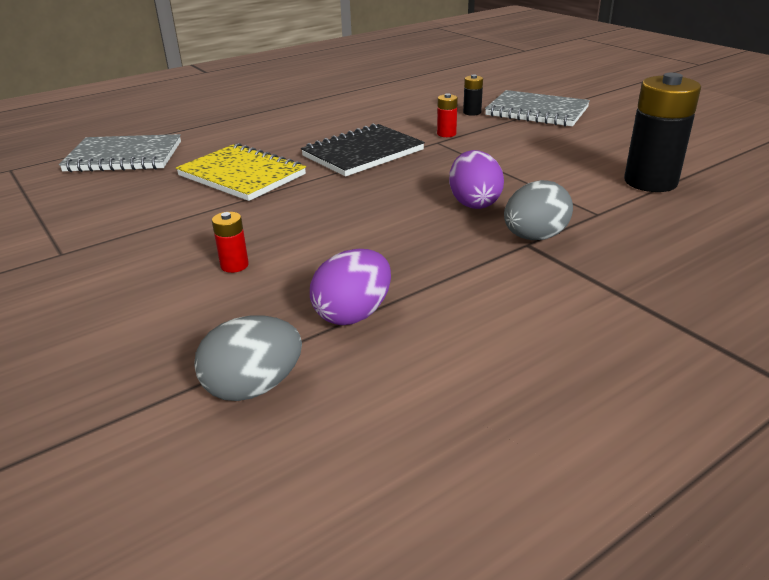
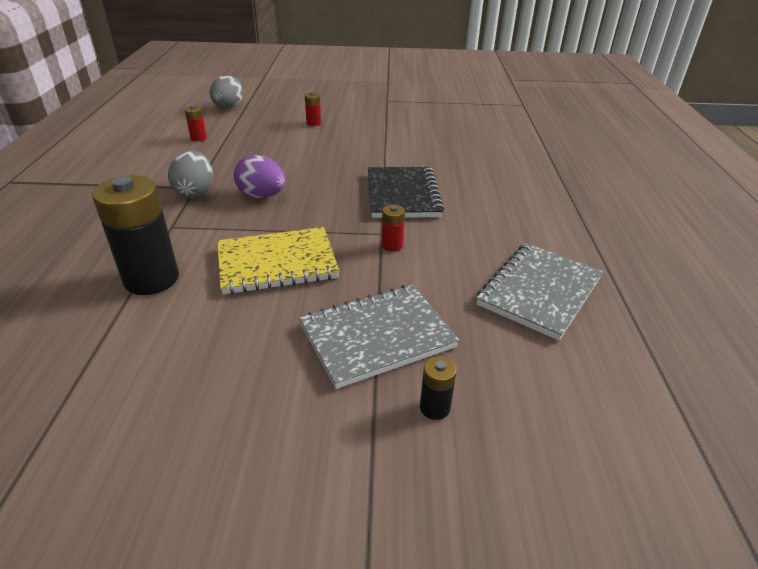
camera: 125 degrees right, 5 degrees up
grey notebook [59,134,181,172] -> grey notebook moved to [476,243,603,340]
yellow notebook [176,143,306,201] -> yellow notebook moved to [217,227,340,295]
purple egg [310,249,391,325] -> none
black battery [463,75,483,116] -> black battery moved to [420,356,457,420]
none -> red battery [185,105,207,141]

